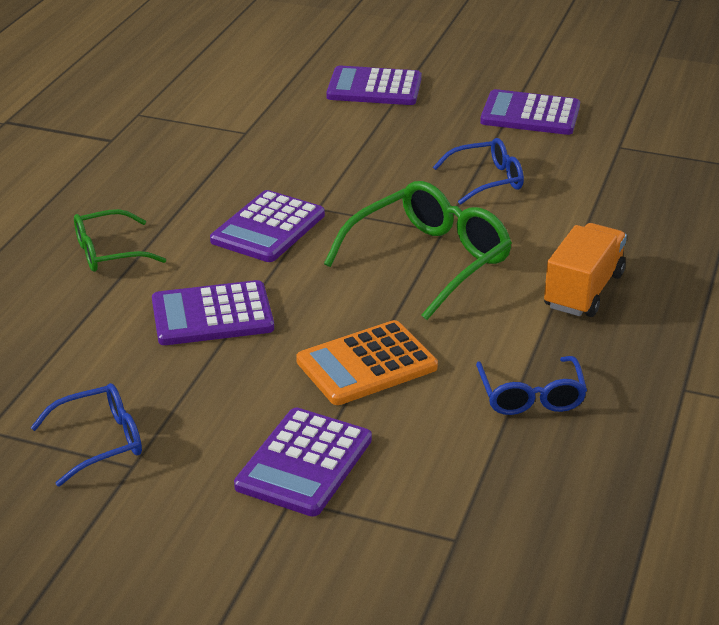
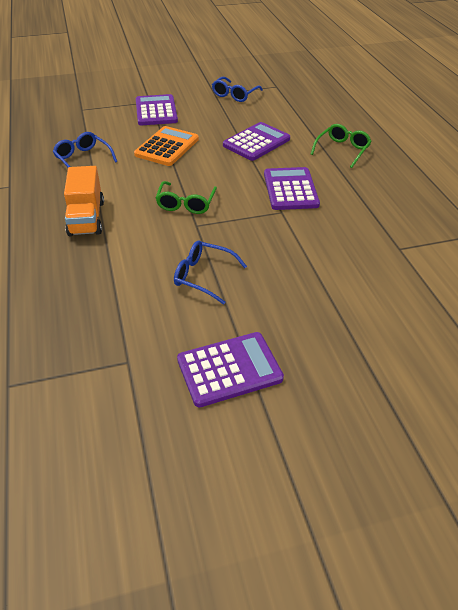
camera: 145 degrees right, 10 degrees up
green glasses [324,181,512,320] -> green glasses [156,181,217,214], size x0.59
purple calculator [326,66,422,105] -> none
blue glasses [433,138,524,205] -> blue glasses turned 75 degrees clockwise [174,240,247,304]

